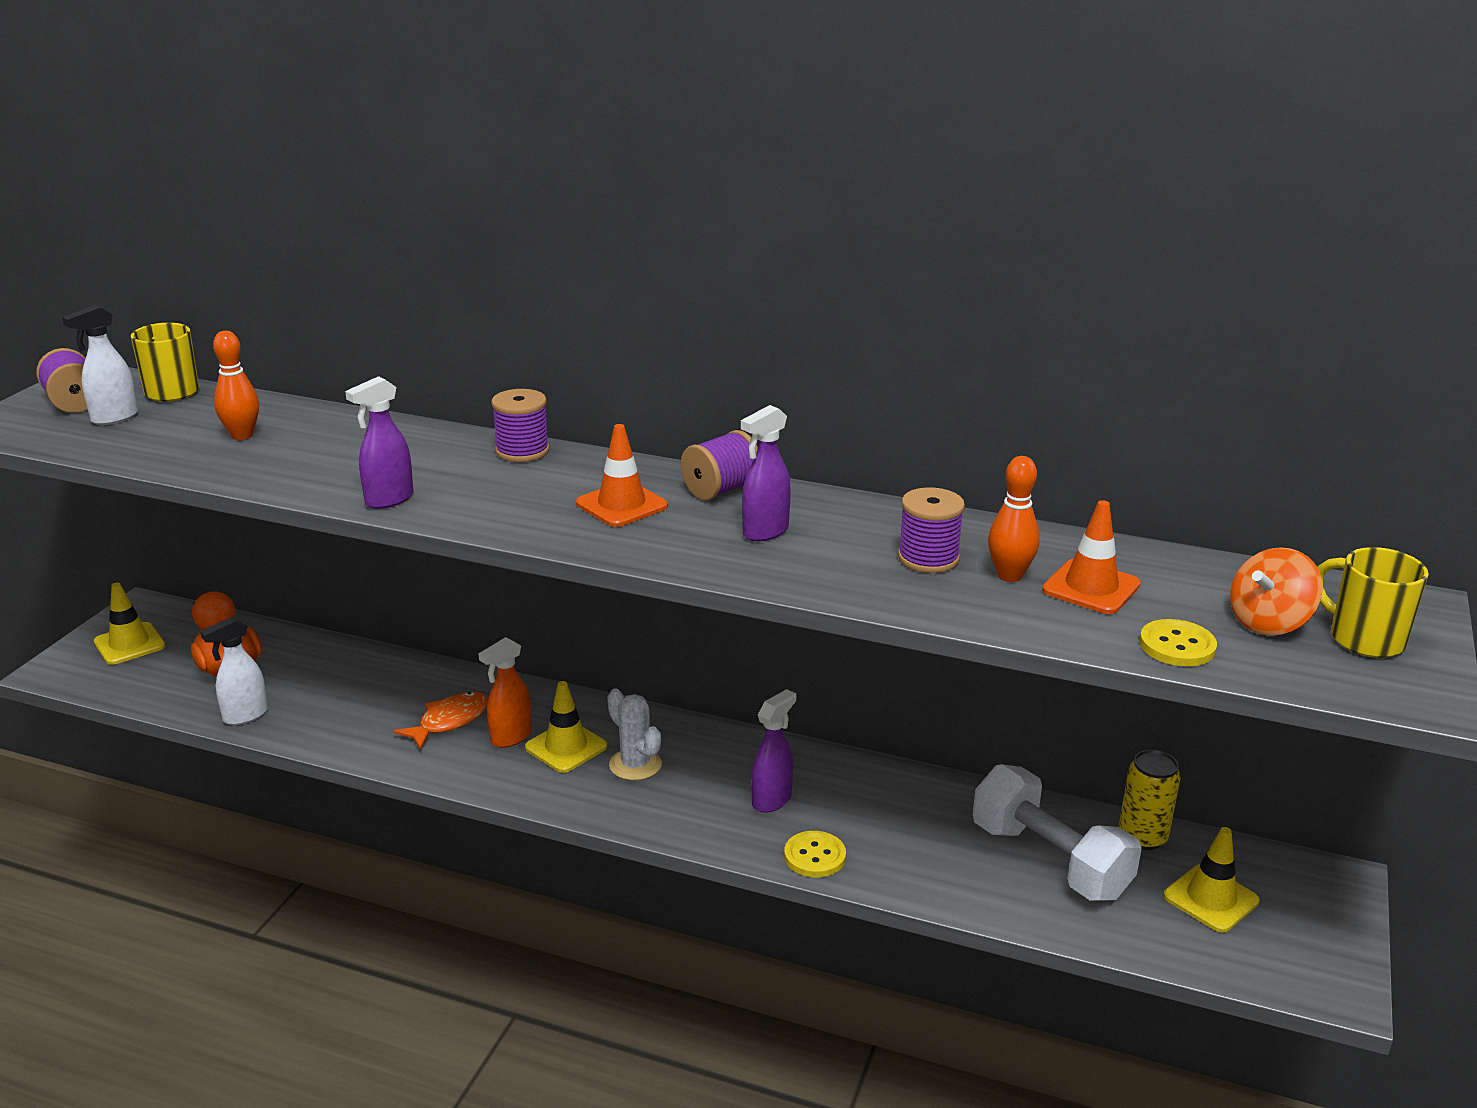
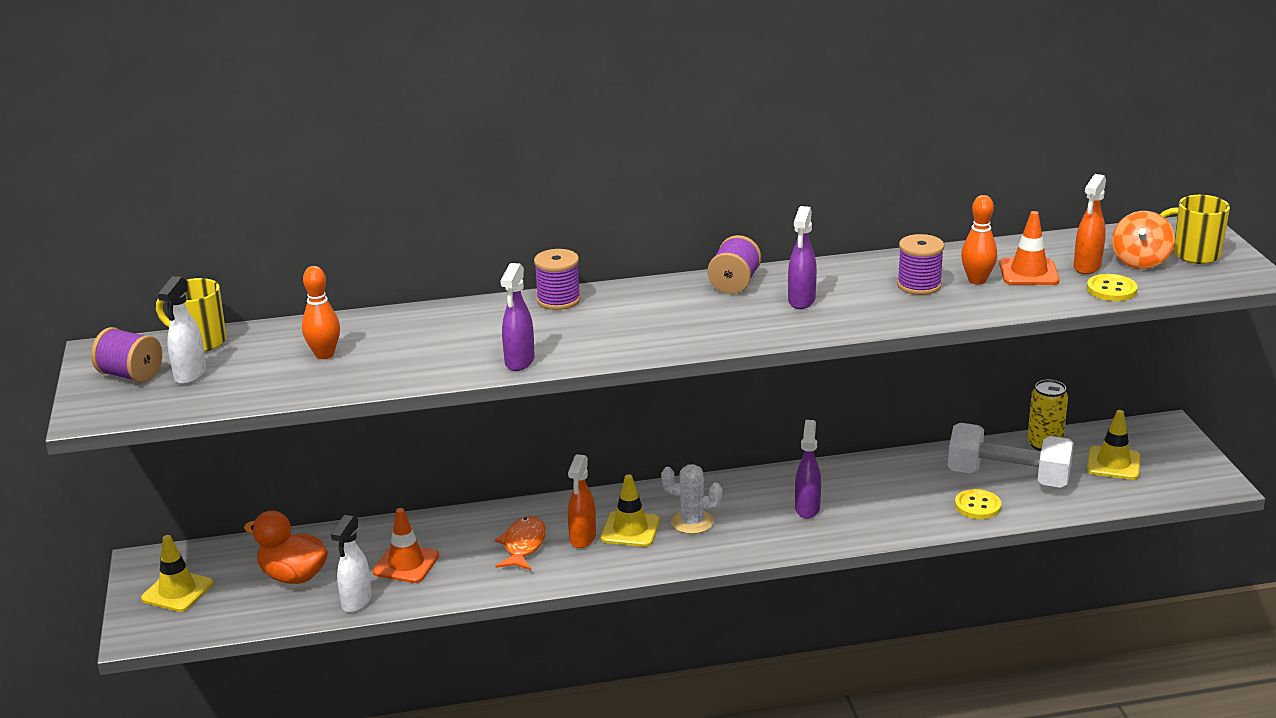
camera: 30 degrees left, 0 degrees up
orange traffic cone [576,424,668,527] -> orange traffic cone moved to [373,508,439,583]
yellow button [784,831,846,878] -> yellow button moved to [955,489,1001,519]
none -> orange spray bottle [1074,174,1106,274]

